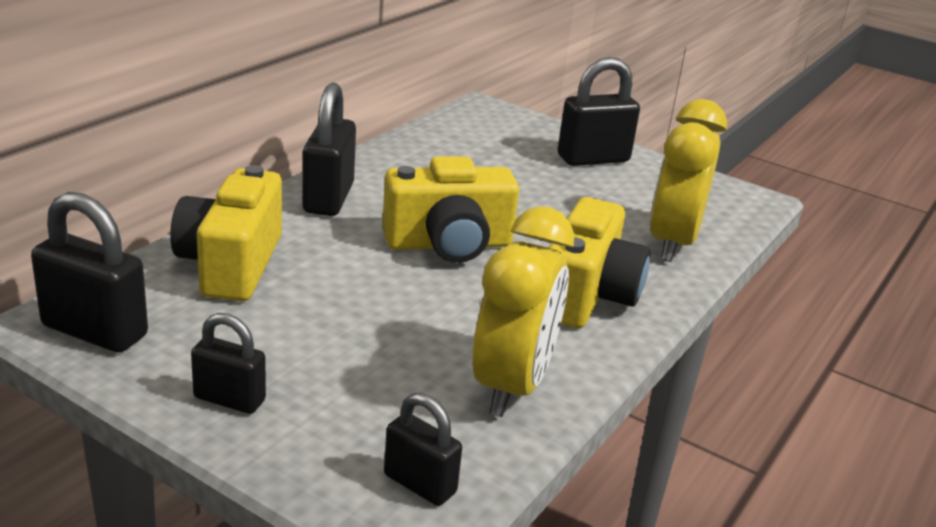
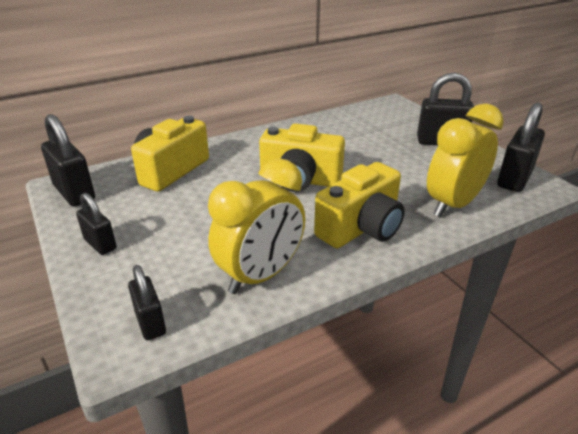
camera: 30 degrees right, 5 degrees up
black padlock [302,83,356,216] -> black padlock moved to [497,103,545,192]

